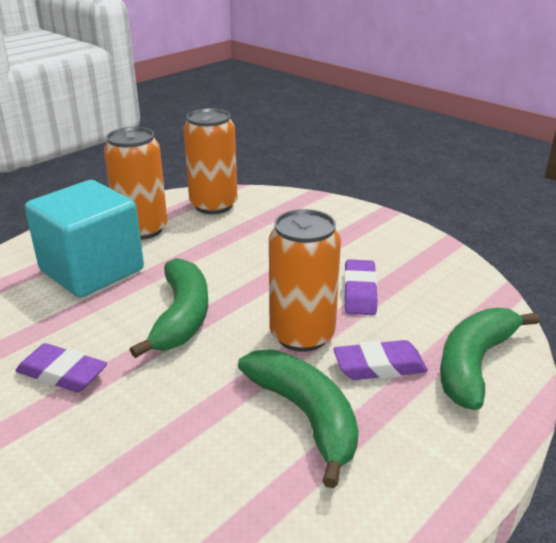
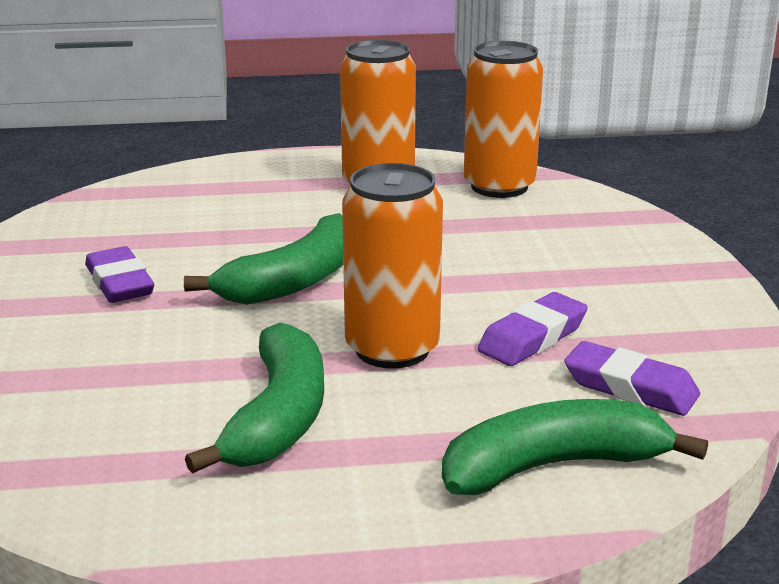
camera: 40 degrees right, 5 degrees down
turquoise cube [25,180,144,298] -> none
purple eraser [333,340,428,380] -> purple eraser moved to [564,341,700,416]

